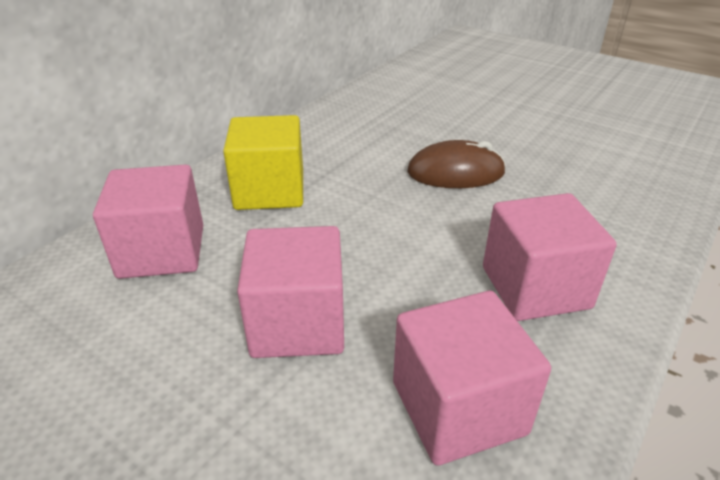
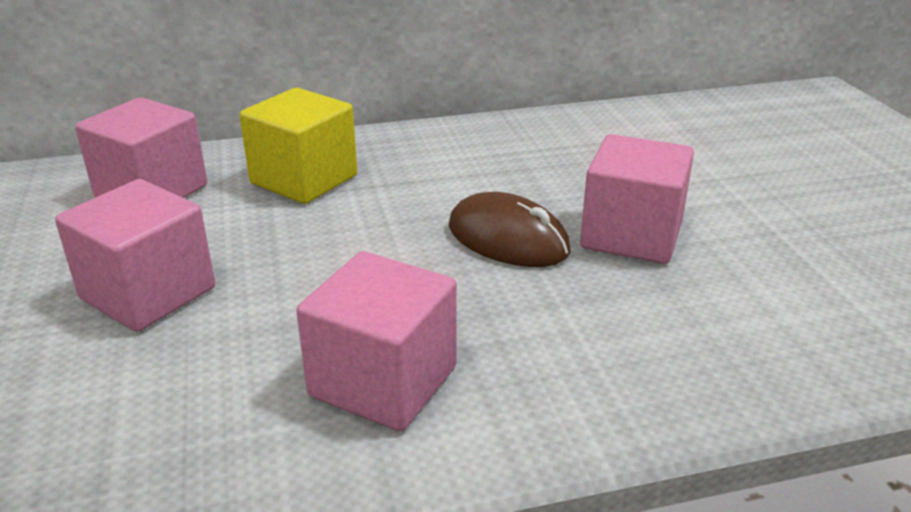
camera: 40 degrees right, 5 degrees down
pink cube [393,291,551,465] -> pink cube moved to [580,134,694,264]

